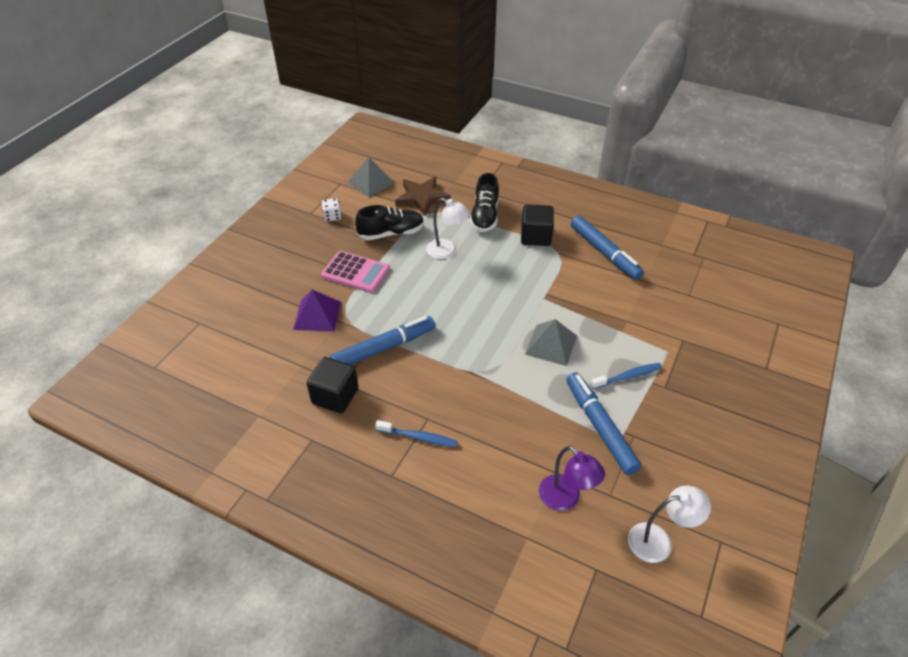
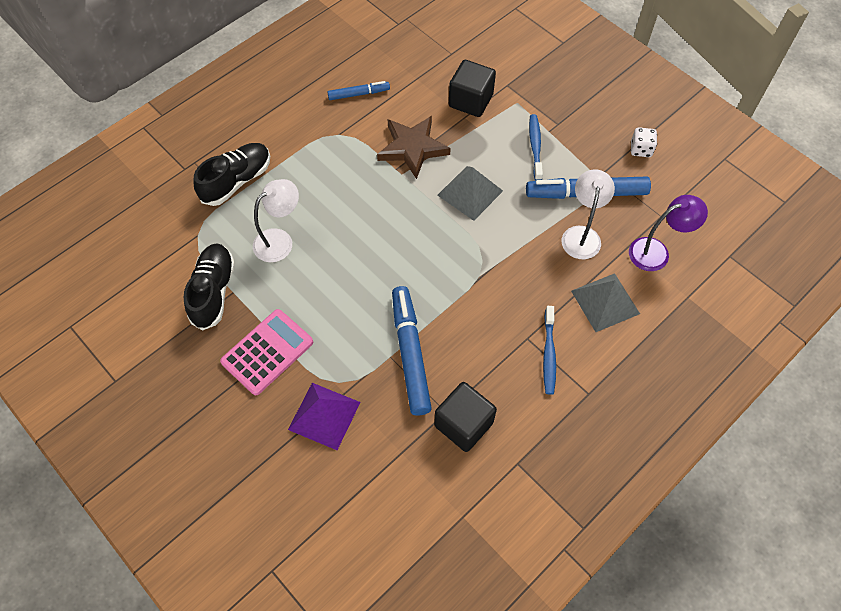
camera: 70 degrees left, 15 degrees up
white dice [321,198,342,221] -> white dice moved to [631,127,657,157]
grey pyramid [348,157,395,197] -> grey pyramid moved to [571,273,640,332]
blue toothbrush [375,420,458,447] -> blue toothbrush turned 150 degrees clockwise [543,306,556,395]
brown star [395,177,451,217] -> brown star moved to [377,116,451,179]
black shoe [470,173,499,232] -> black shoe turned 75 degrees counterclockwise [193,143,270,206]
black cube [521,204,554,246] -> black cube moved to [449,60,496,117]
blue marker [571,215,644,280] -> blue marker [328,81,390,100], size x0.55
white lamp [628,486,711,563] -> white lamp moved to [562,169,615,259]

